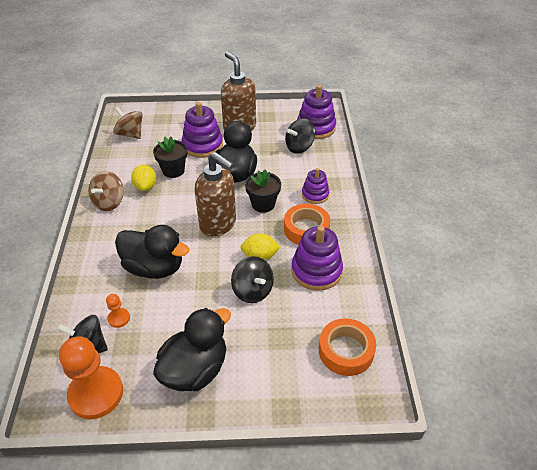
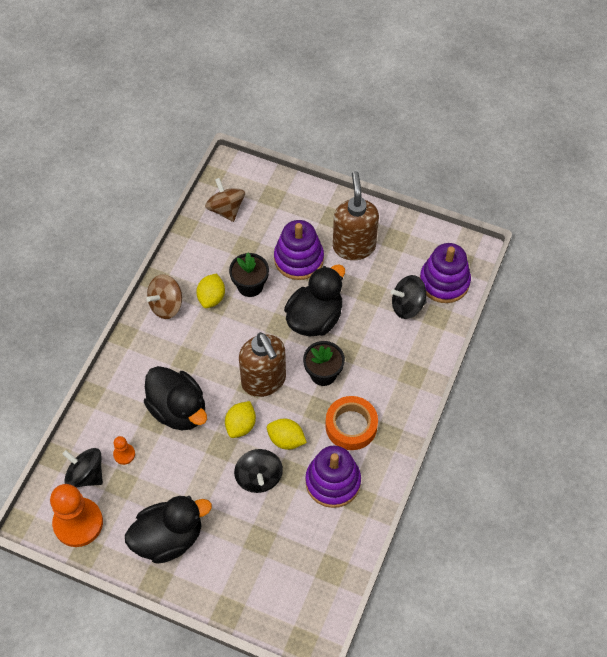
camera: 25 degrees right, 15 degrees up
purple stacking toy [302,168,329,204] -> none
orange tape [319,318,376,376] -> none
none -> yellow lemon [225,401,256,438]

